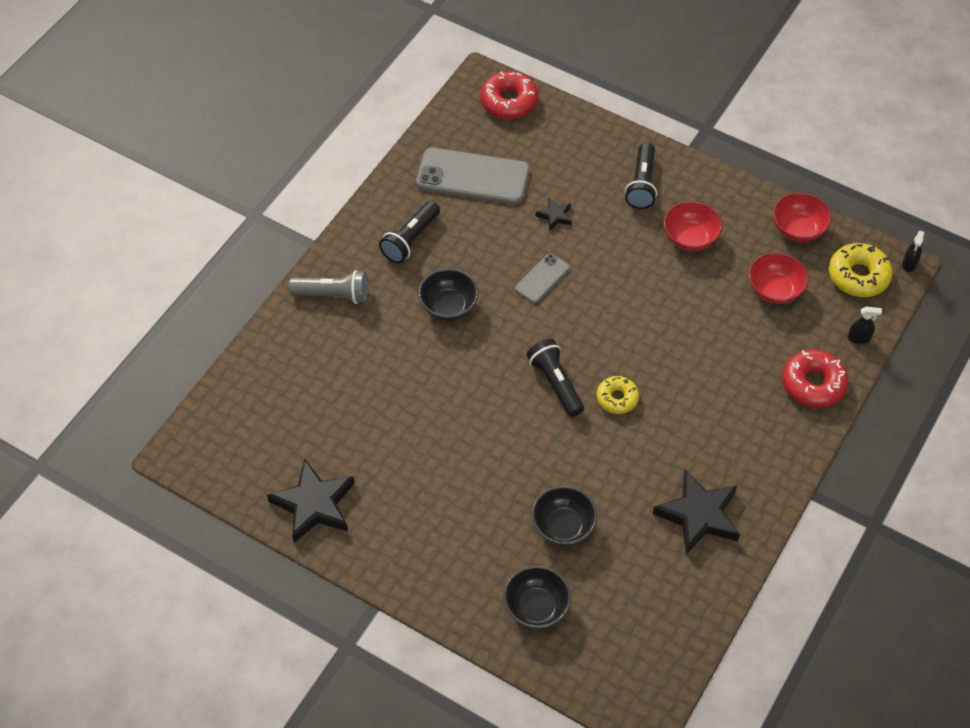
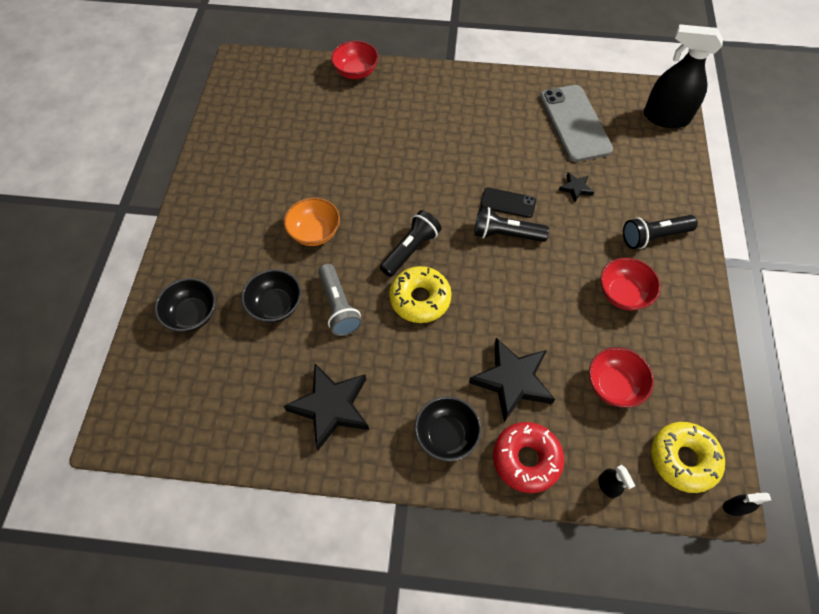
camera: 65 degrees right, 5 degrees up
black star [267,458,355,543] -> black star moved to [469,338,555,422]
grey flashlight [289,270,368,304] -> grey flashlight moved to [318,264,362,336]
black flashlight [379,201,440,263] -> black flashlight moved to [475,207,549,242]
black bowl [418,268,479,321] -> black bowl moved to [415,396,481,461]
red donut [480,71,538,119] -> black spray bottle [644,24,723,128]
grey phone [515,253,570,303] -> black phone [480,187,536,218]
yellow donut [597,376,639,414] -> yellow donut [389,266,452,323], size x1.55
red bowl [773,193,831,242] -> red bowl moved to [331,41,379,79]
none -> orange bowl [284,198,340,246]

